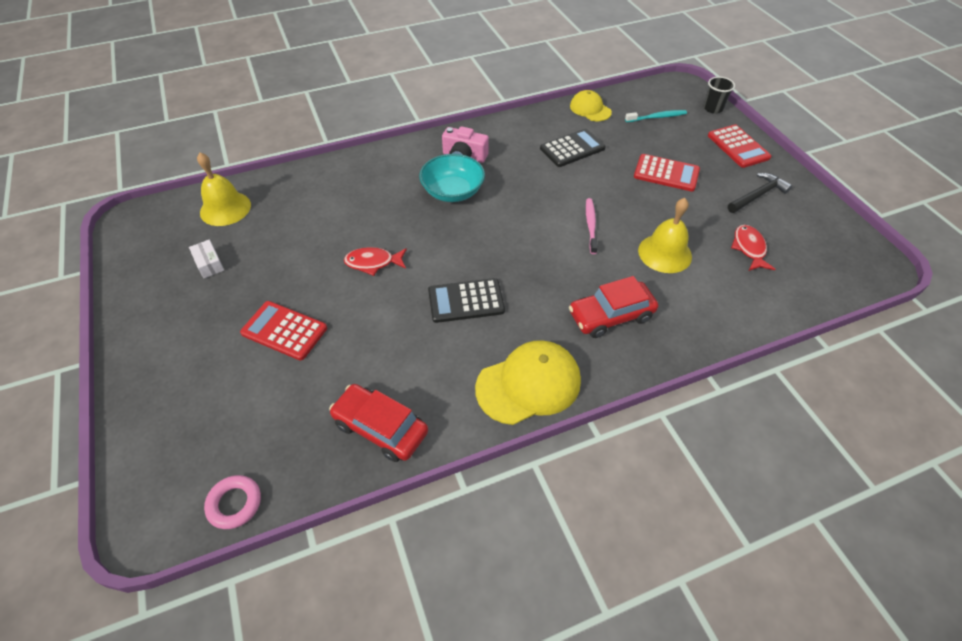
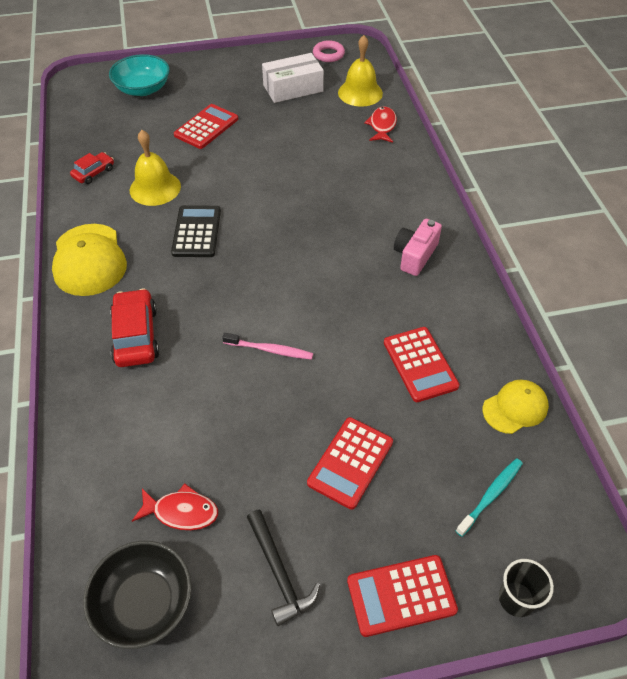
camera: 100 degrees right, 0 degrees up
white box [189,240,224,278] -> white box [262,53,324,103], size x1.91
pink ring [204,475,261,529] -> pink ring moved to [313,40,345,62]
red car [329,384,428,462] -> red car [70,152,114,184], size x0.59
red fish [344,247,407,276] -> red fish moved to [364,106,397,143]
turquoise bowl [419,154,485,202] -> turquoise bowl moved to [109,54,170,96]
black calculator [540,129,606,167] -> red calculator [384,327,460,402]
turquoise toothbrush [625,110,687,122] -> turquoise toothbrush turned 135 degrees counterclockwise [456,458,523,537]
yellow bell [638,198,692,273] -> yellow bell moved to [130,130,181,206]
none -> black bowl [83,541,192,649]

